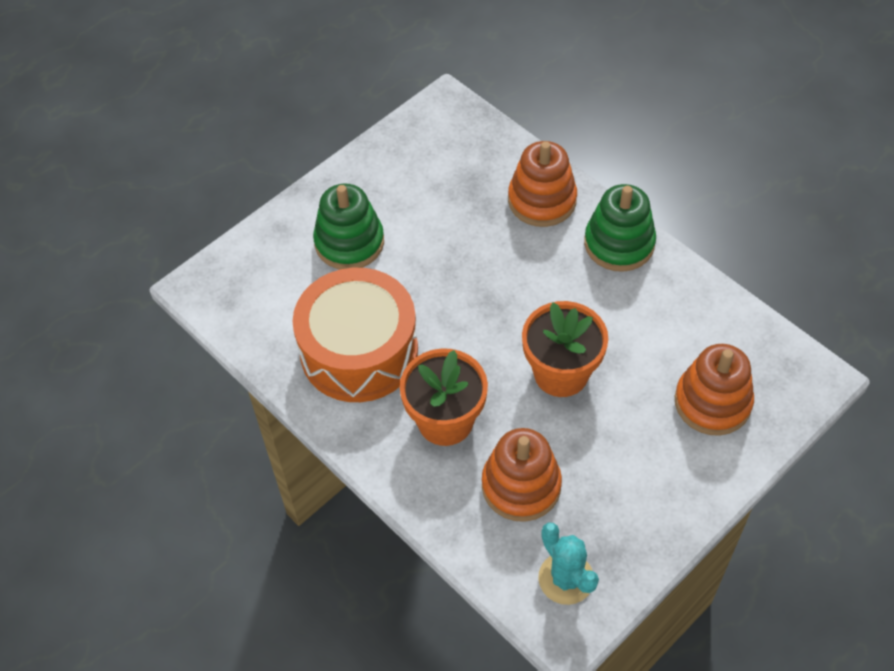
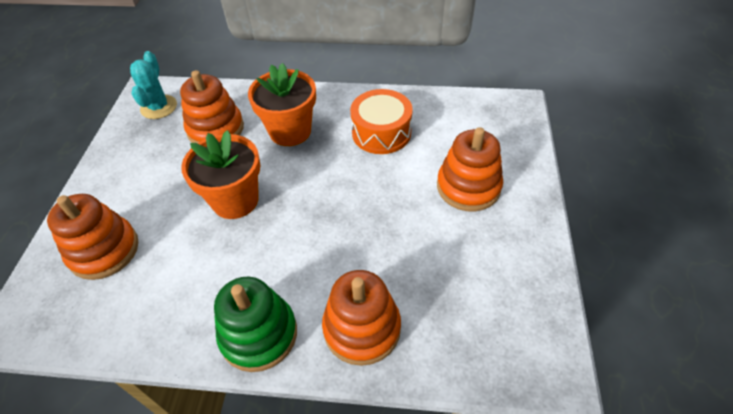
camera: 140 degrees right, 5 degrees down
orange drum [293,268,418,402] -> orange drum [350,89,413,154], size x0.65
green stacking toy [313,184,384,269] -> orange stacking toy [437,127,503,211]
turquoise cactus [538,523,599,605] -> turquoise cactus turned 75 degrees clockwise [130,51,177,119]

